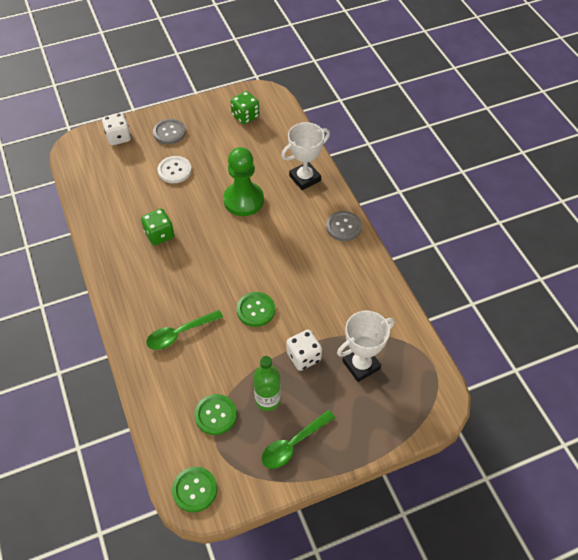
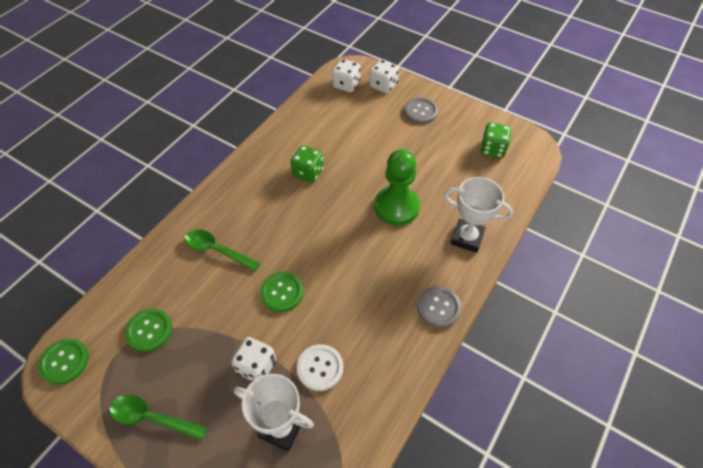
camera: 55 degrees right, 0 degrees up
white button [157,156,192,183] -> white button moved to [297,344,343,391]
green bottle [253,356,281,411] -> none
none -> white dice [332,59,360,92]

